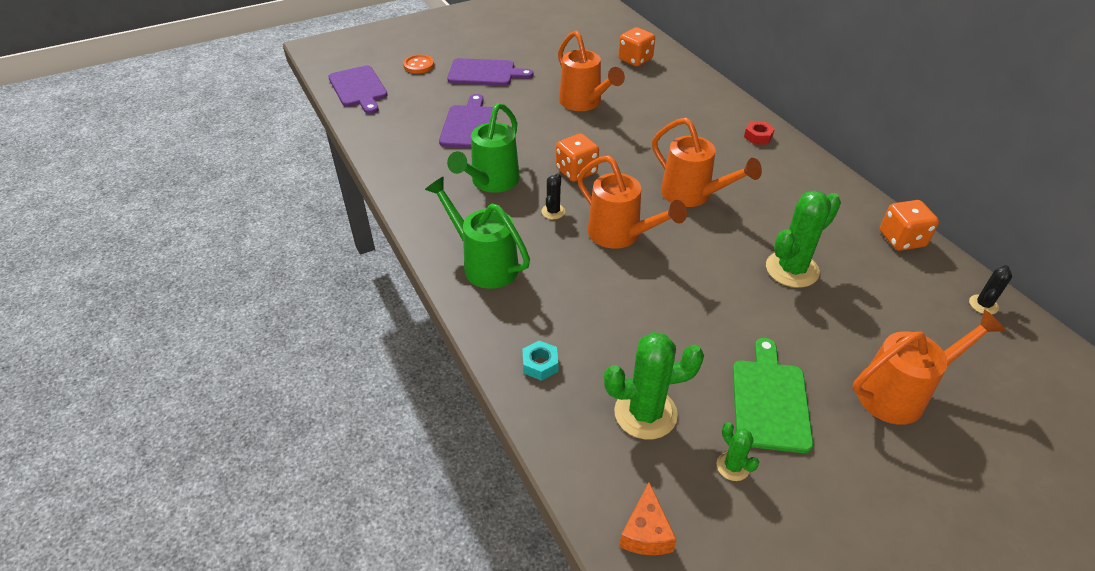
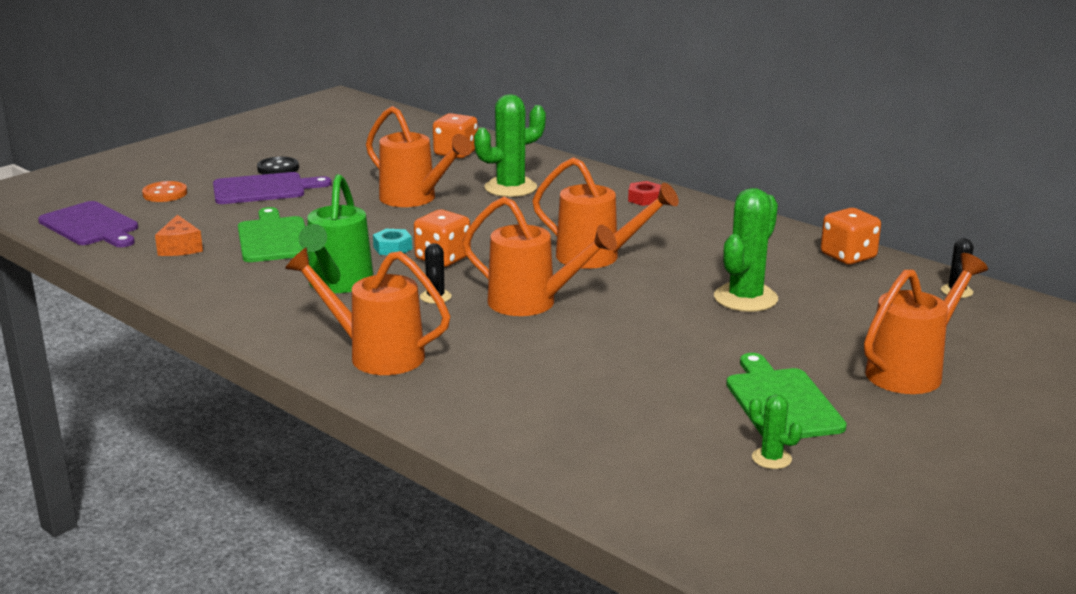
camera: 20 degrees left, 20 degrees down
green watering can [425,177,530,289] -> orange watering can [285,248,450,375]
purple cutting board [439,94,494,148] -> green cutting board [238,207,308,262]
turquoise nut [522,341,558,381] -> turquoise nut moved to [373,229,412,255]
green cactus [604,332,704,440] -> green cactus moved to [474,94,546,197]
orange cheese [619,483,677,555] -> orange cheese moved to [155,215,203,256]
none -> black button [257,157,299,174]

